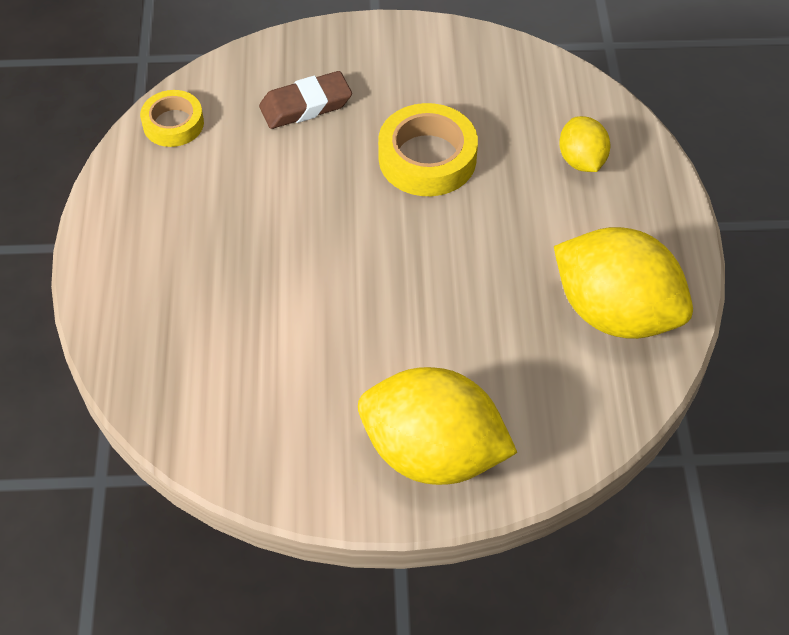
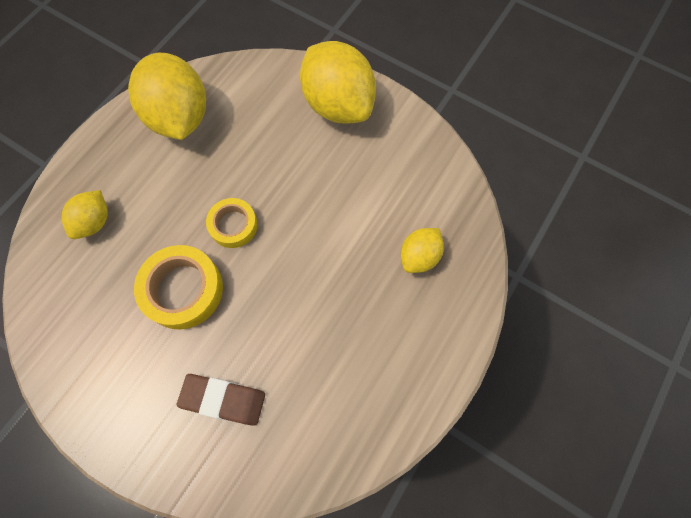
camera: 145 degrees left, 15 degrees up
yellow tape [140,90,204,147] -> yellow tape moved to [206,198,258,248]
none -> yellow lemon [401,228,444,273]

